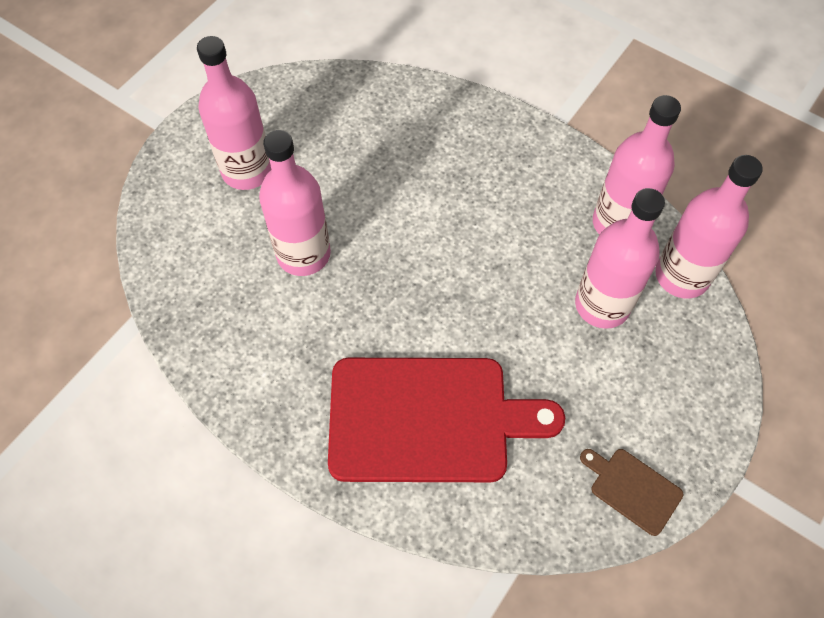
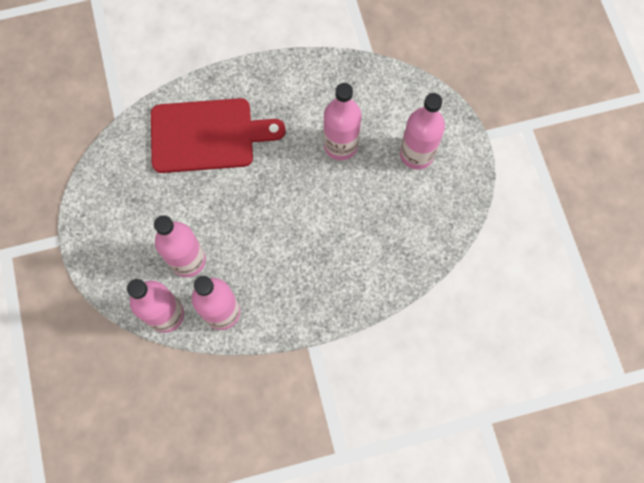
camera: 130 degrees right, 10 degrees up
red cutting board [328,358,565,482] -> red cutting board turned 135 degrees counterclockwise [151,98,286,173]
brown cutting board [580,449,683,536] -> none

